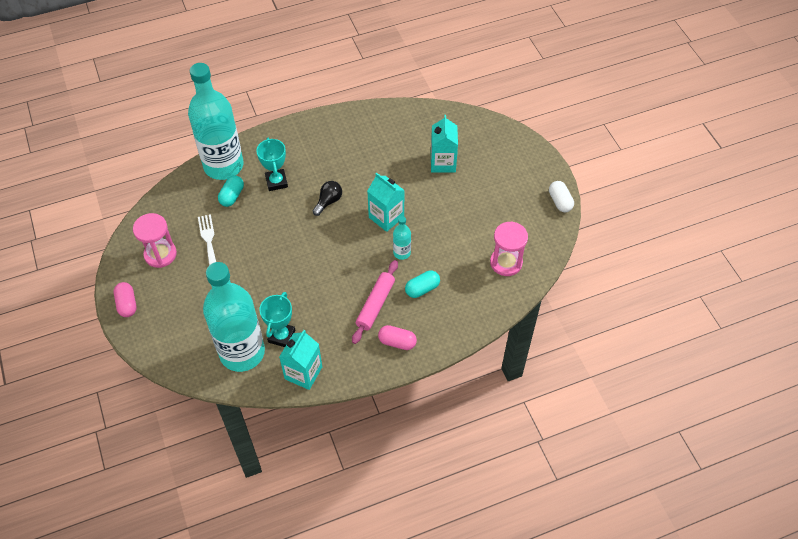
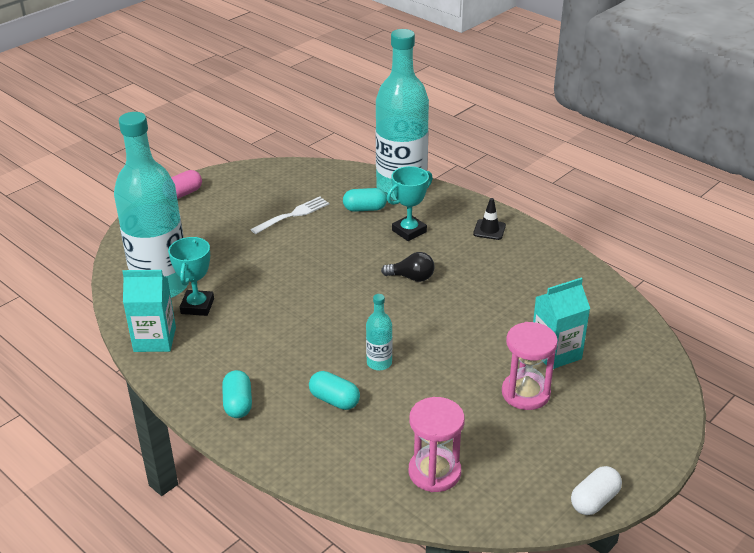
camera: 65 degrees right, 20 degrees down
pink hourglass [133,213,177,268] -> pink hourglass moved to [502,322,558,410]
turquoise trophy [259,292,295,347] -> turquoise trophy turned 75 degrees counterclockwise [168,237,214,316]
pink rolling pin [352,260,398,344] -> none
turquoise carton [367,173,405,232] -> none
pink capsule [378,325,417,350] -> turquoise capsule [222,370,252,418]
none -> black traffic cone [473,198,506,240]

